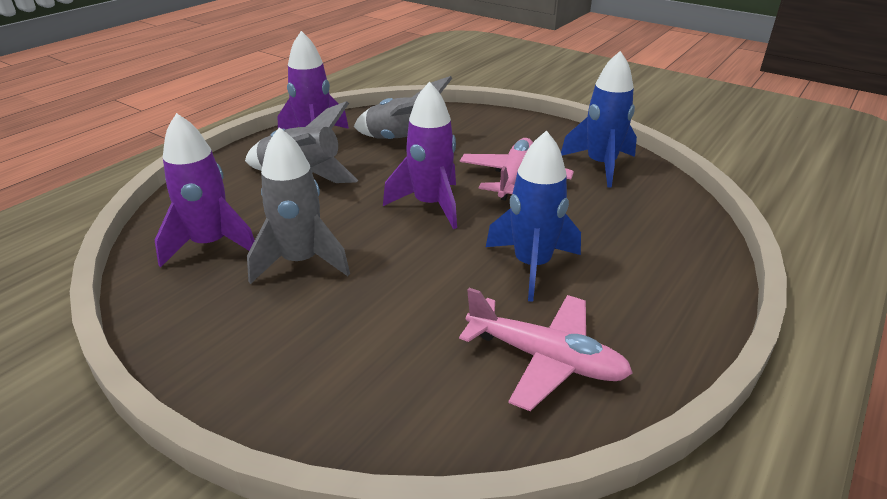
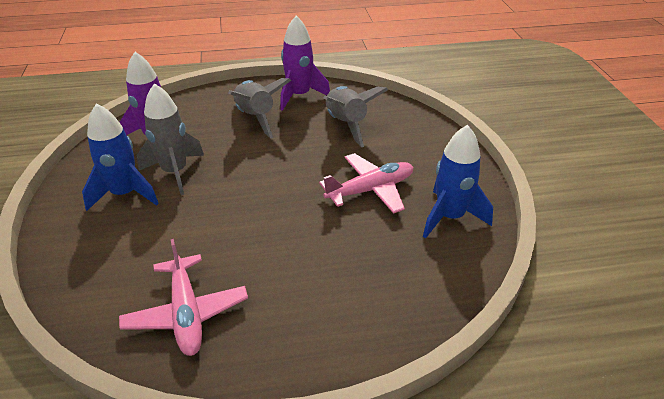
camera: 45 degrees right, 5 degrees up
purple rocket [383,81,457,229] -> none
blue rocket [486,130,581,302] -> blue rocket moved to [82,103,159,211]

